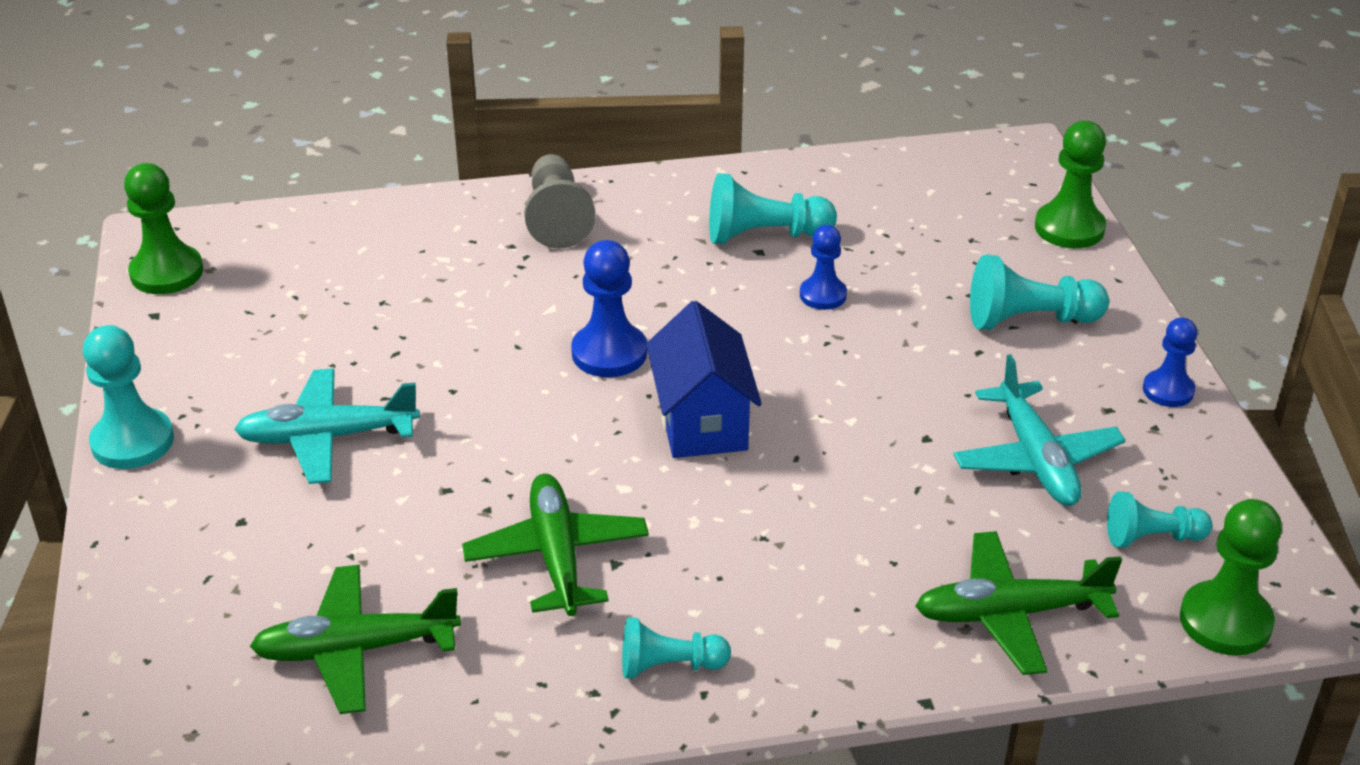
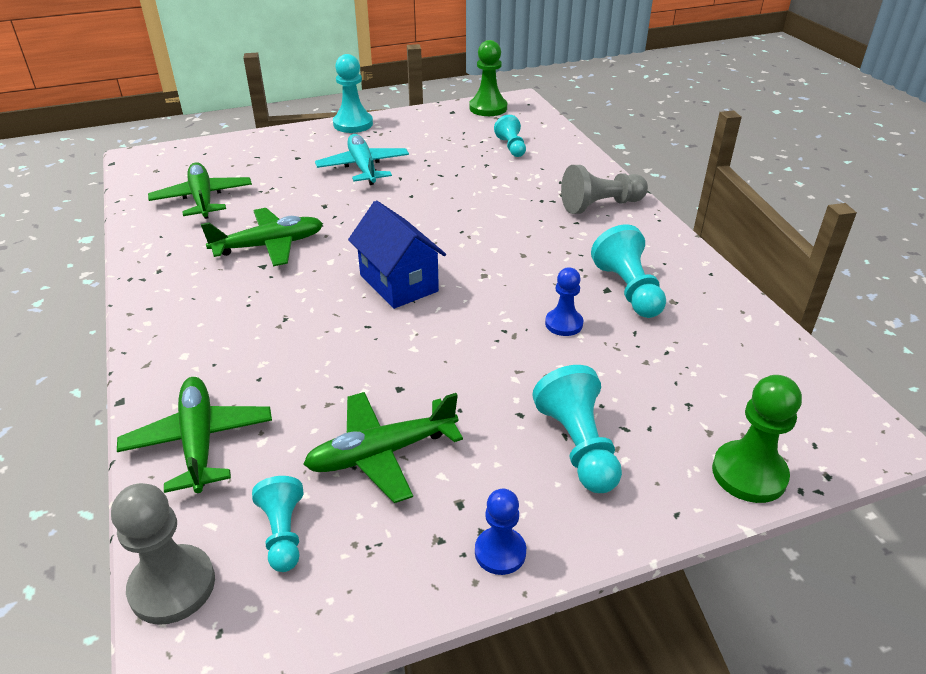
camera: 80 degrees right, 0 degrees up
blue pawn [571,240,647,377] -> none
turquoise pawn [622,617,731,679] -> turquoise pawn moved to [494,115,526,157]
blue house [646,301,762,458] -> blue house turned 75 degrees clockwise [348,200,446,309]
turquoise plane [953,354,1126,506] -> green plane [303,392,463,503]
green pawn [1180,499,1282,655] -> grey pawn [111,483,215,625]

